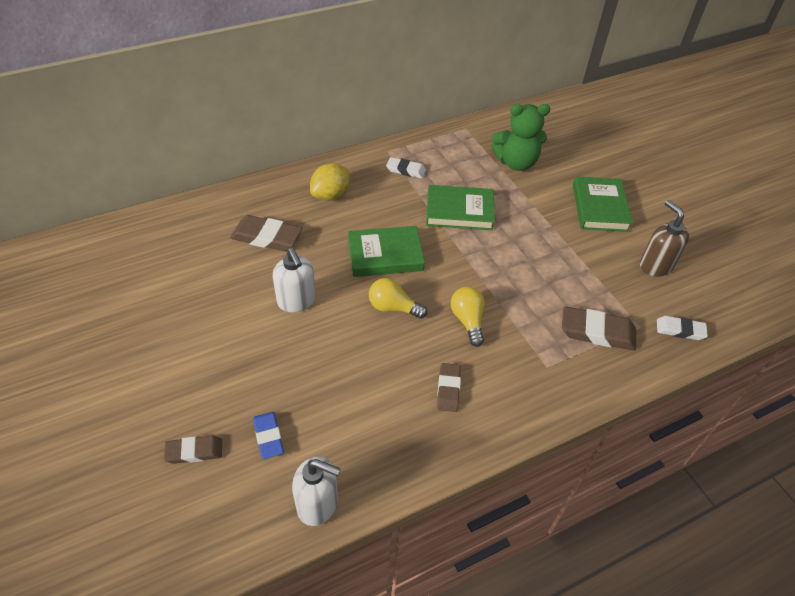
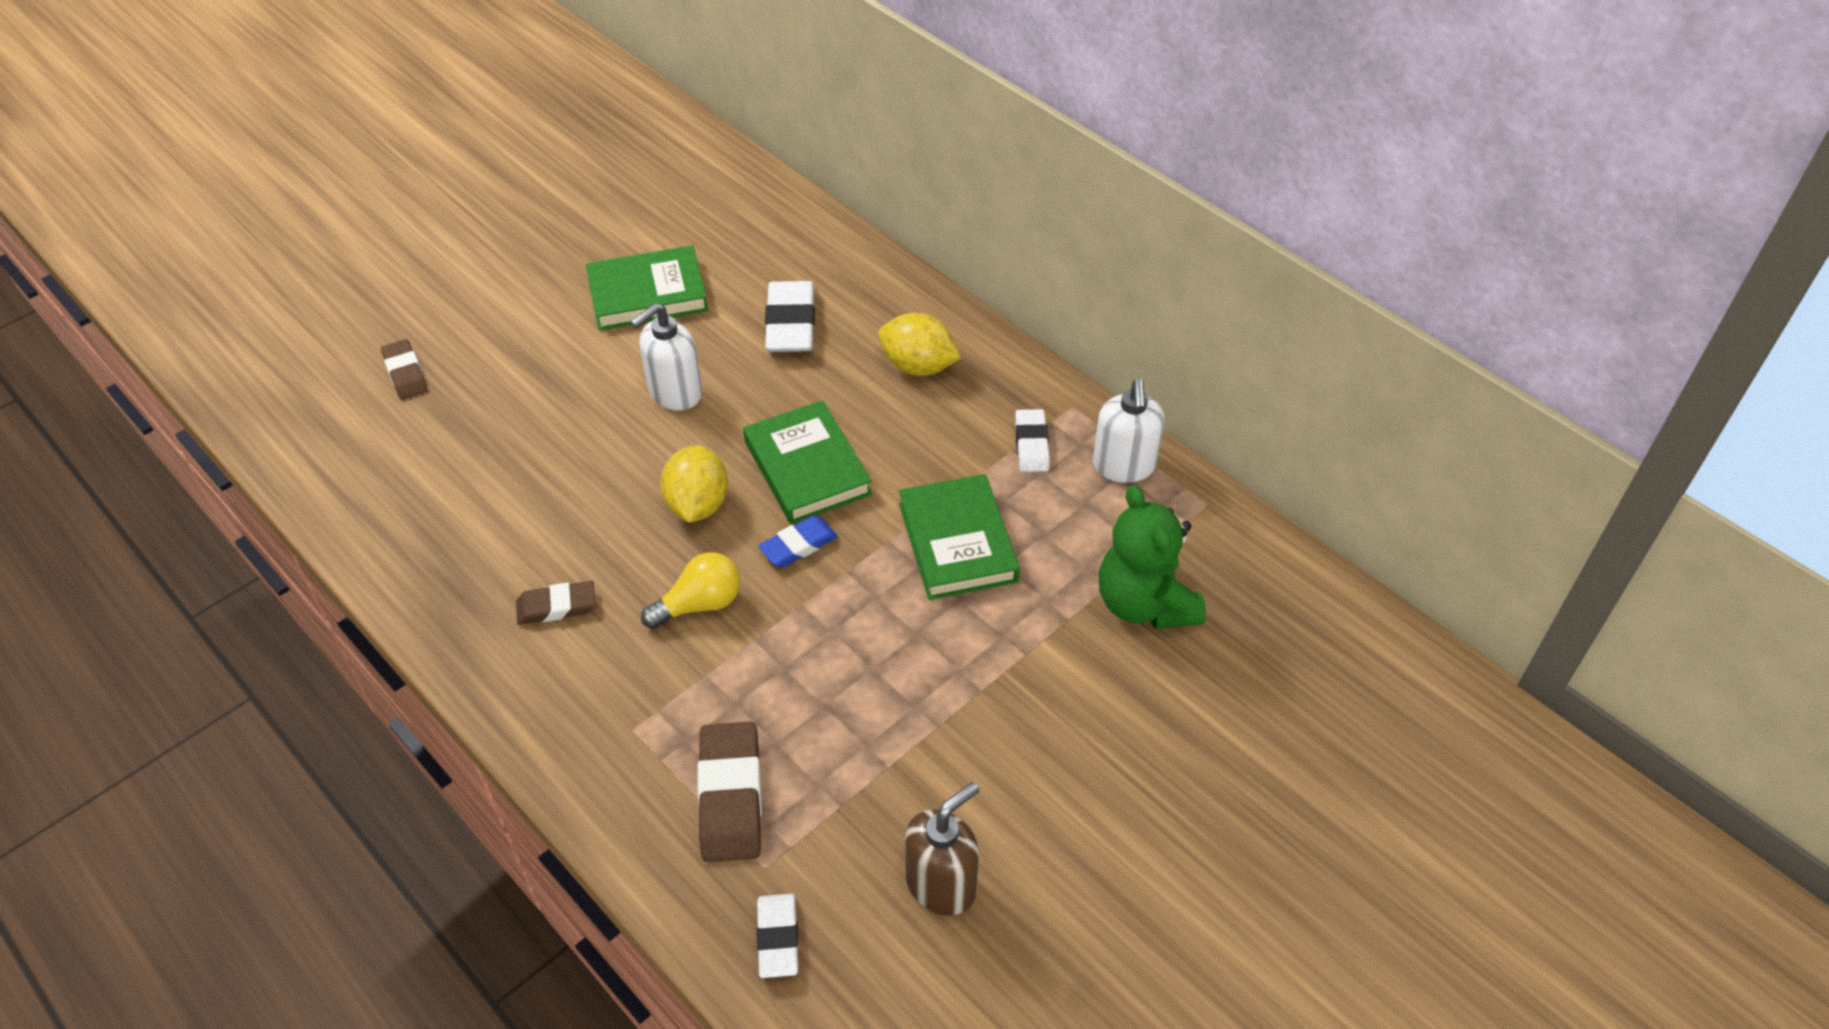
camera: 75 degrees right, 0 degrees up
brown eraser [230,215,302,251] -> white eraser [765,281,815,352]
blue eraser [253,412,284,459] -> blue eraser moved to [758,515,838,567]
white soap dispenser [292,456,341,526] -> white soap dispenser moved to [1093,379,1165,483]
yellow light bulb [369,278,427,319] -> yellow lemon [660,445,728,523]
green book [573,176,633,232] -> green book moved to [586,245,708,330]

